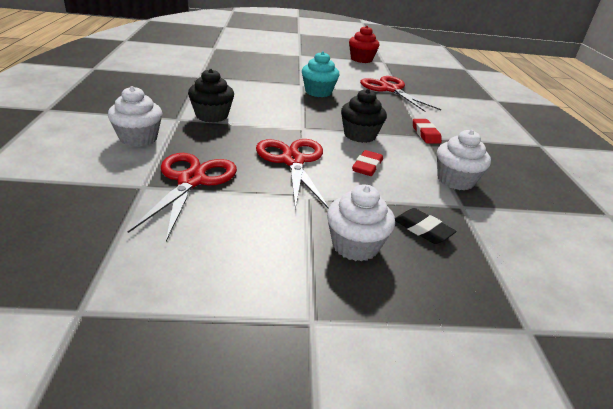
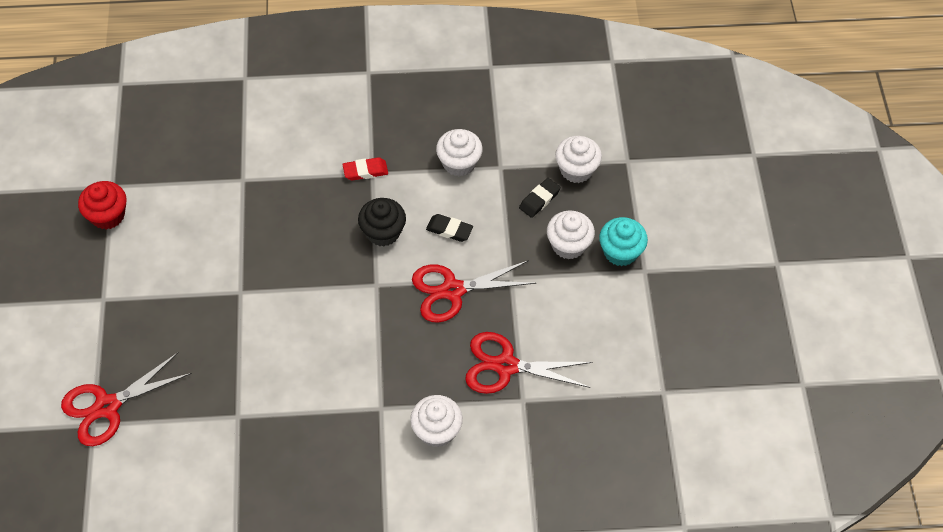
camera: 90 degrees left, 25 degrees up
black cupcake [188,69,234,123] -> none
turquoise cupcake [302,51,340,97] -> turquoise cupcake moved to [599,217,648,266]
red eraser [352,150,383,176] -> black eraser [426,214,473,242]
red scissors [360,76,441,112] -> red scissors moved to [61,352,192,446]
none -> white cupcake [555,136,602,183]

